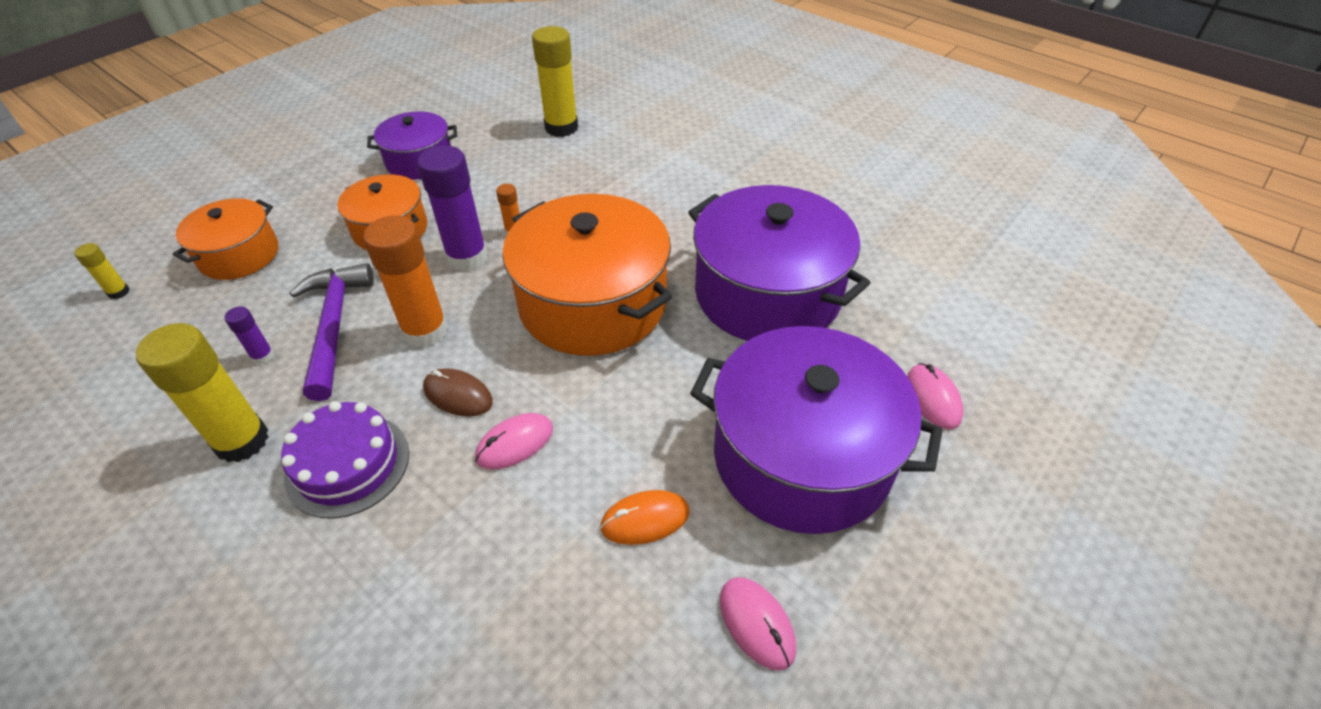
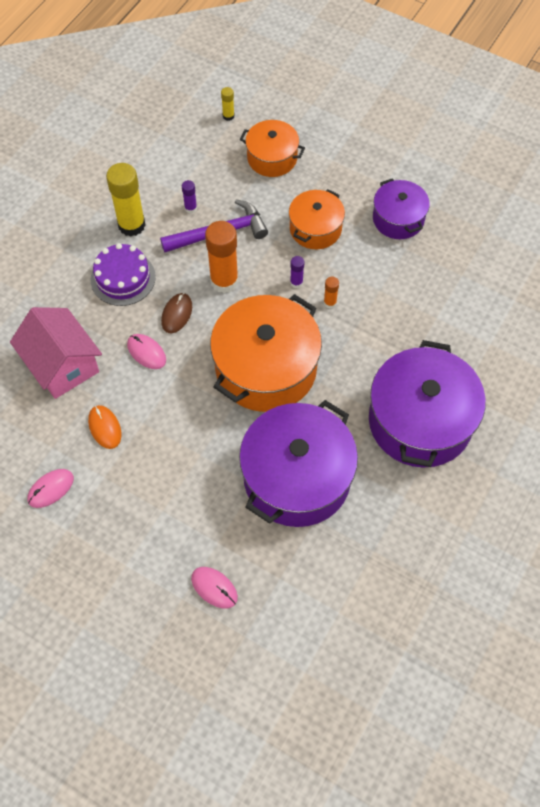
camera: 80 degrees right, 15 degrees up
purple glue stick [417,145,487,271] -> purple glue stick [290,256,304,288], size x0.46
yellow glue stick [532,26,578,137] -> none
purple pot [690,326,943,534] -> purple pot moved to [369,340,486,468]
pink mouse [907,363,964,429] -> pink mouse turned 60 degrees clockwise [191,567,238,609]
none -> pink house [10,307,102,399]

